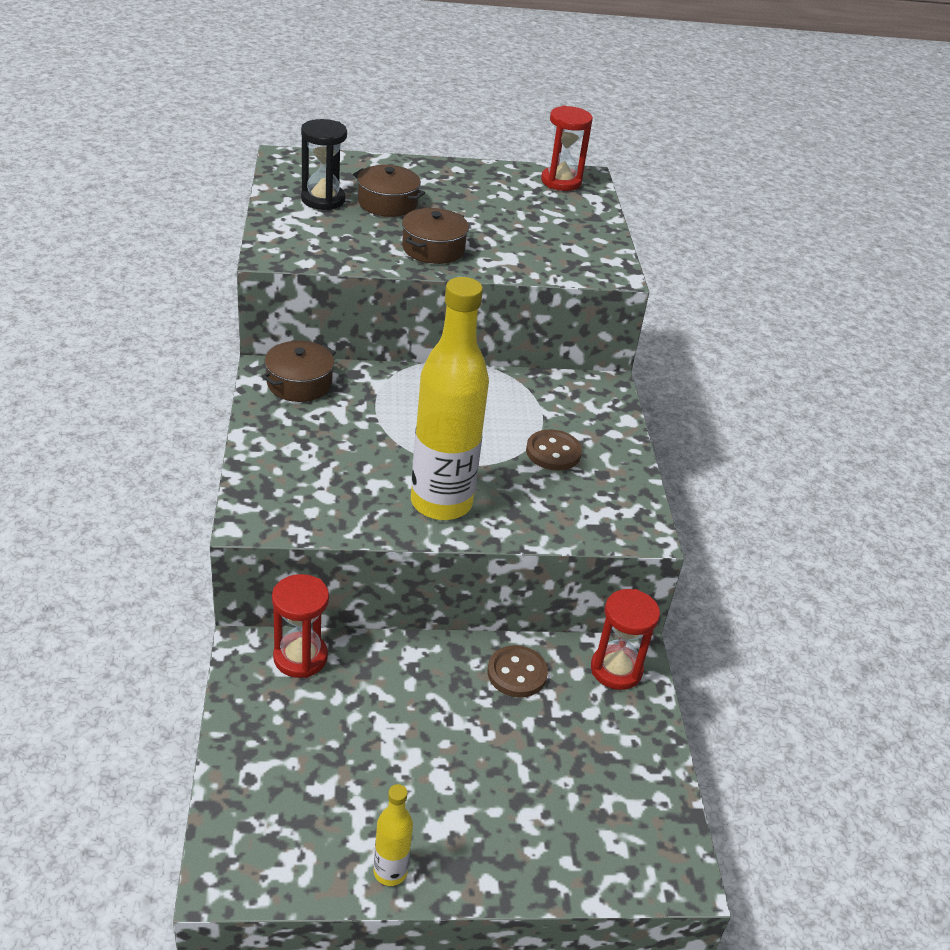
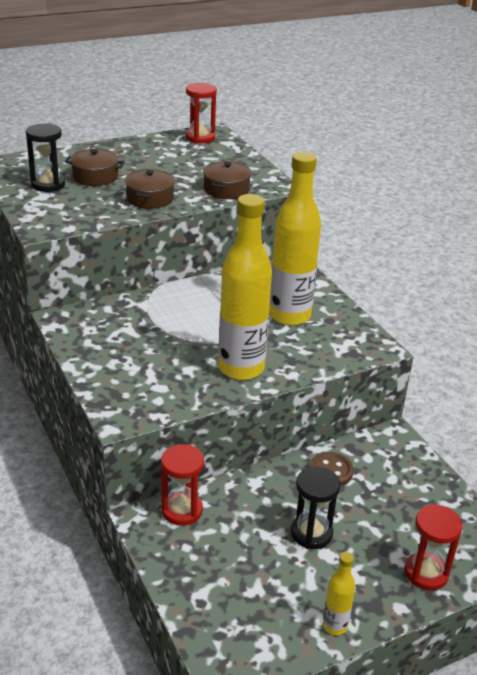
camera: 20 degrees left, 5 degrees down
brown pot [262,341,336,402] -> brown pot moved to [203,161,251,199]
brown button [526,429,582,470] -> yellow bottle [269,152,321,326]
red hourglass [591,589,660,690] -> red hourglass moved to [404,504,463,590]
none -> black hourglass [291,466,341,549]

